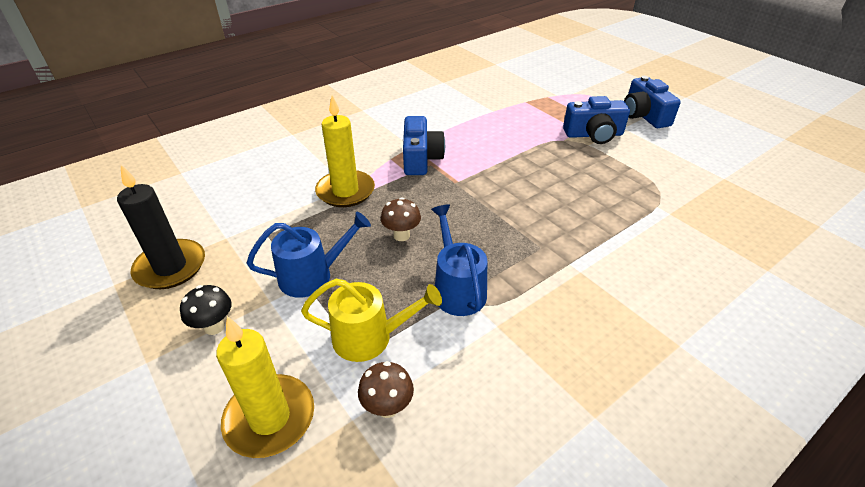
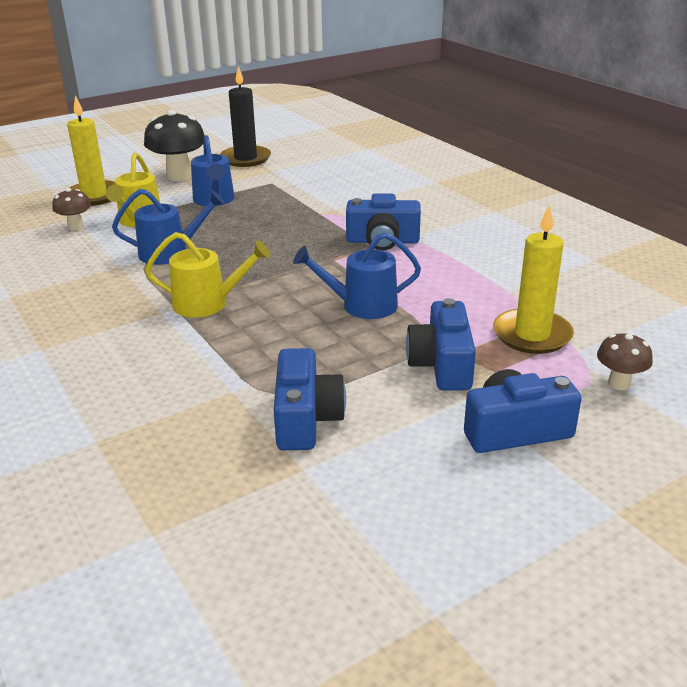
camera: 95 degrees right, 10 degrees down
black mushroom [180,285,232,335] -> black mushroom [144,110,205,181], size x1.85
yellow candle [315,95,375,207] -> yellow candle moved to [493,204,574,354]
brown mushroom [381,197,421,241] -> brown mushroom moved to [597,332,653,390]
none -> yellow watering can [145,232,270,317]
none -> blue camera [274,348,346,450]
none -> blue watering can [293,232,421,319]

